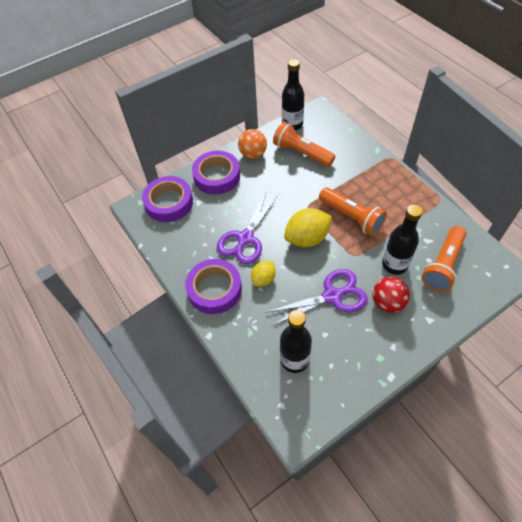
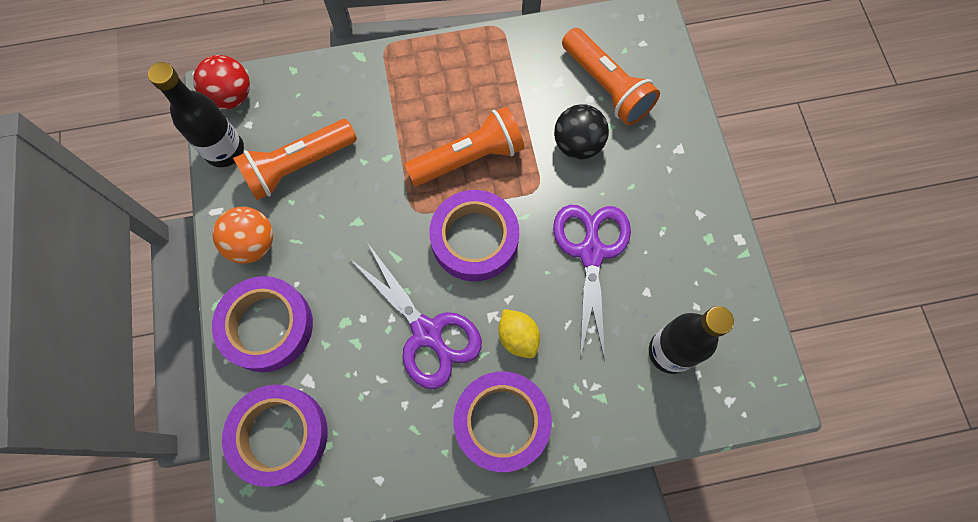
camera: 70 degrees left, 15 degrees up
yellow lemon [284,208,332,247] -> purple tape [429,190,519,281]
red ball [373,277,410,313] -> red ball moved to [193,55,250,110]
black bottle [382,204,422,275] -> black ball [554,104,609,159]

